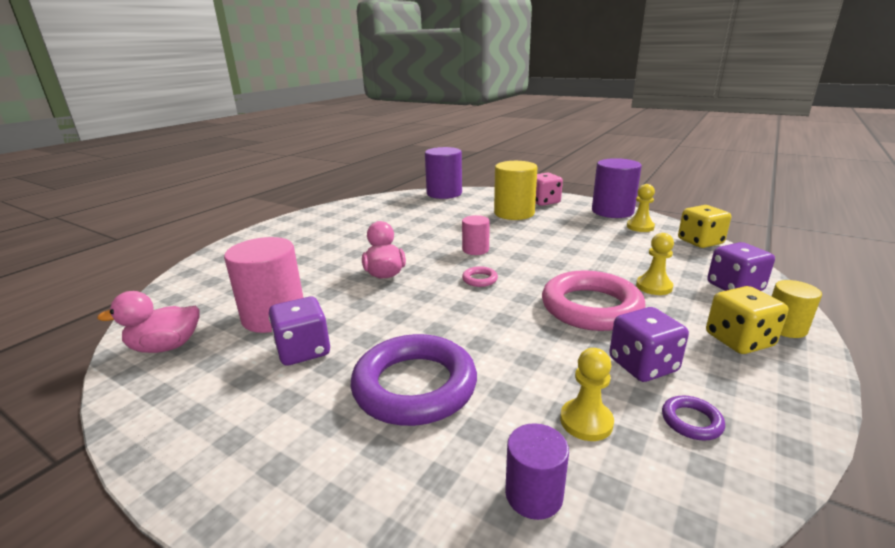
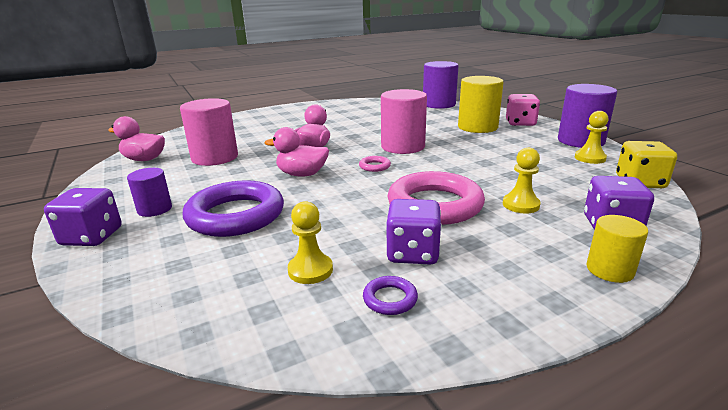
camera: 30 degrees right, 0 degrees up
purple dice [269,297,330,366] -> purple dice moved to [44,188,122,246]
pink cylinder [462,215,490,255] -> pink cylinder [381,89,427,154], size x1.80
purple cylinder [505,423,569,520] -> purple cylinder moved to [127,168,172,217]
yellow dice [706,286,788,354] -> none
none -> pink duck [264,127,329,177]

